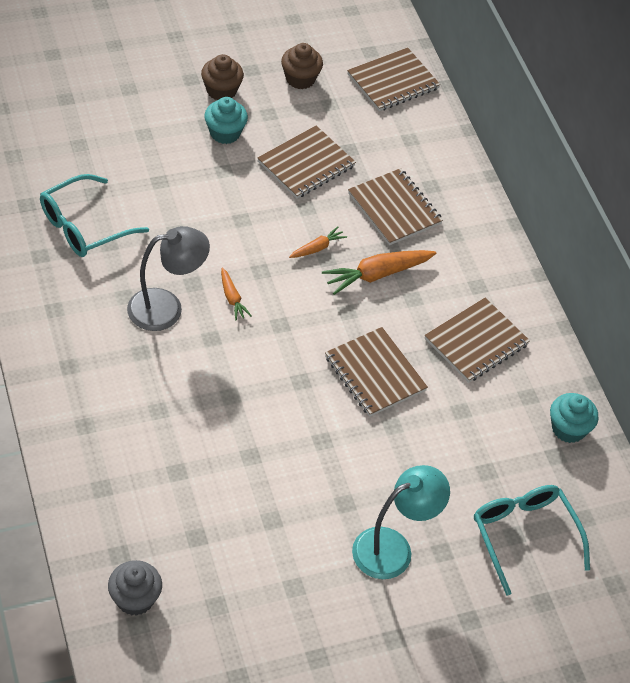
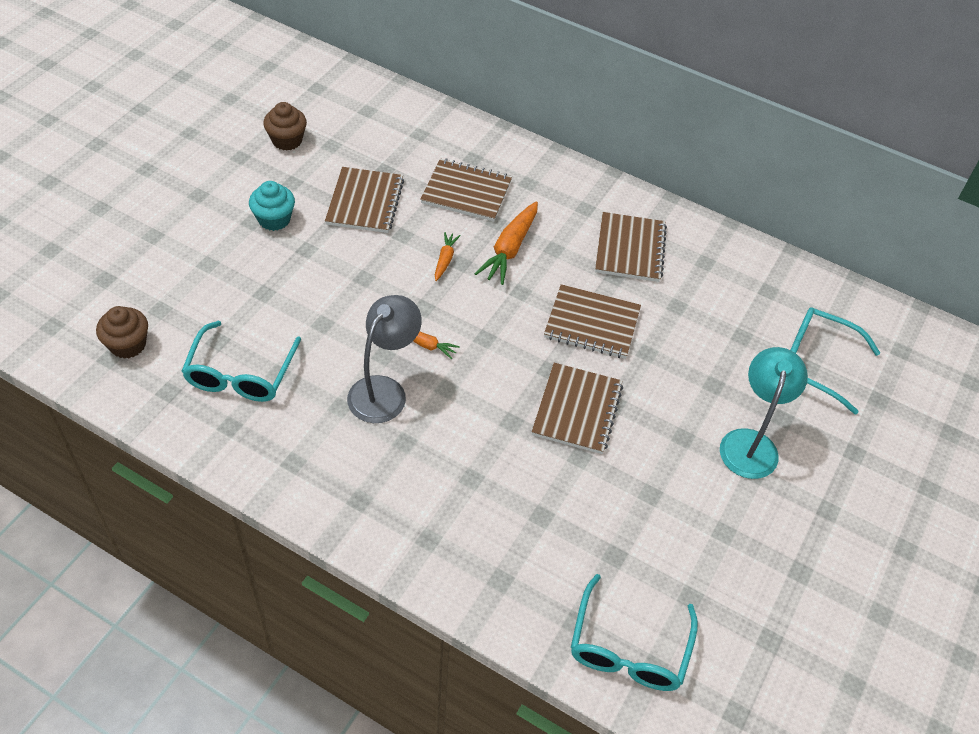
camera: 40 degrees left, 0 degrees up
grey cupcake [108,560,162,616] -> turquoise glasses [571,574,698,691]
brown cupcake [201,54,244,100] -> brown cupcake moved to [96,306,148,359]
brown notebook [347,47,440,111] -> brown notebook moved to [532,363,623,454]
turquoise cupcake [550,393,599,443] -> none

